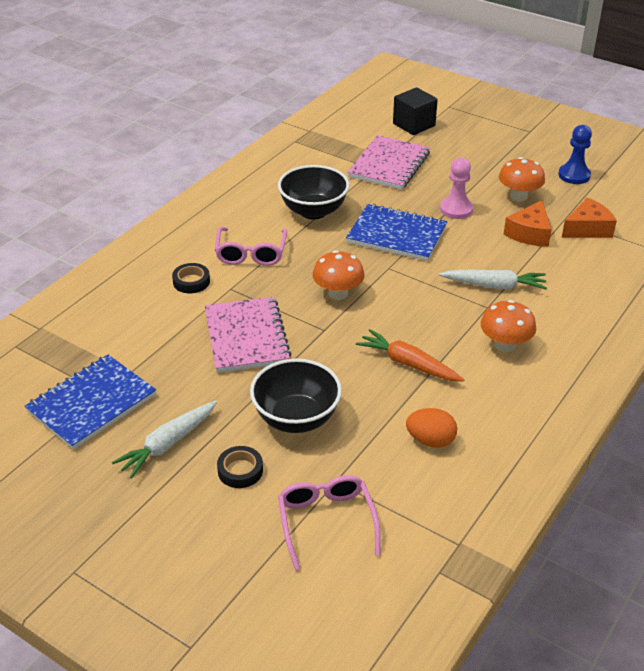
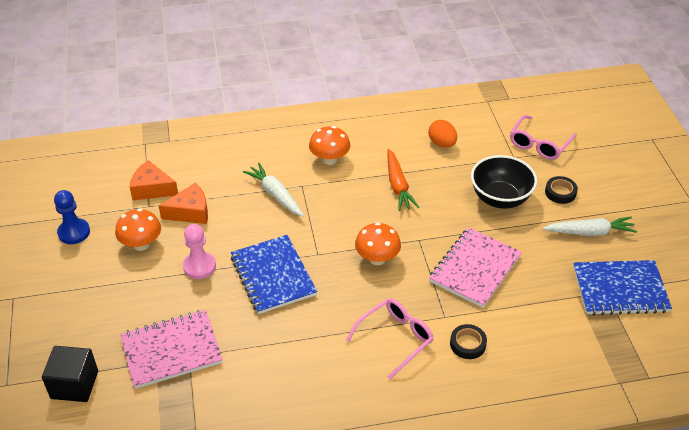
camera: 135 degrees left, 5 degrees up
black bowl [278,165,349,219] -> none

